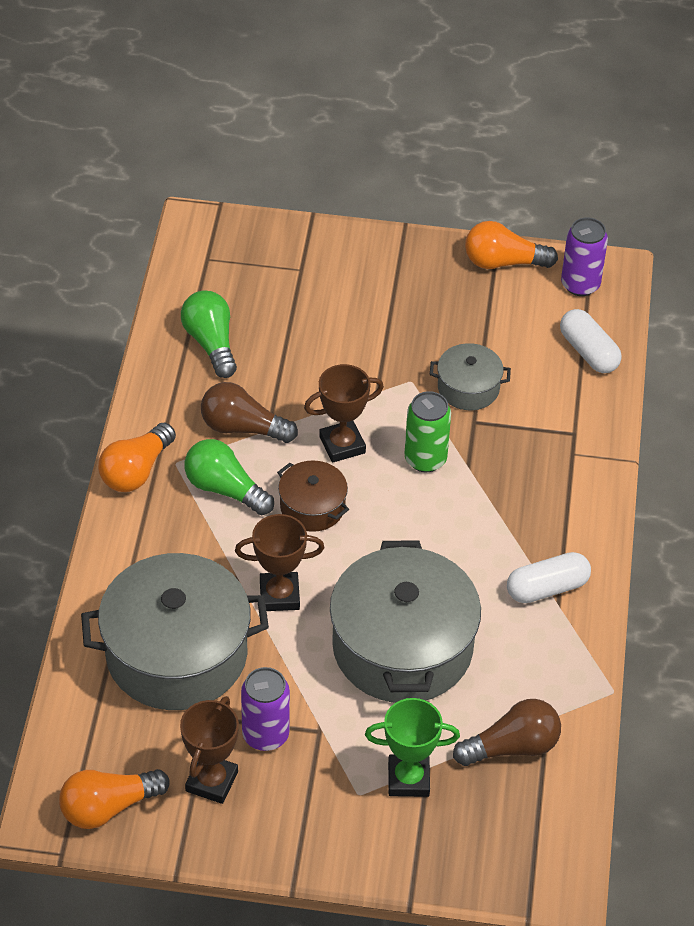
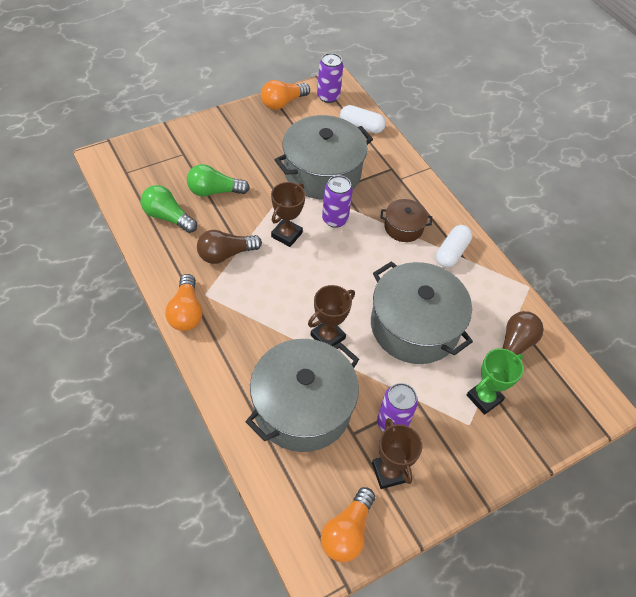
camera: 40 degrees left, 5 degrees up
green light bulb [184,439,274,515] -> green light bulb moved to [187,164,250,197]
brown pot [277,461,349,532] -> brown pot moved to [380,199,432,242]
green can [405,391,451,472] -> purple can [322,175,353,228]
grey pot [430,343,511,410] -> grey pot [275,115,373,200], size x2.06

